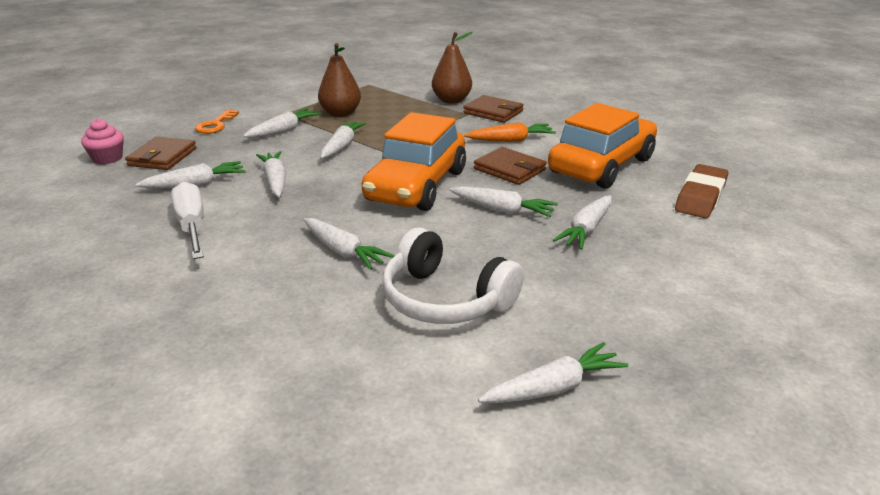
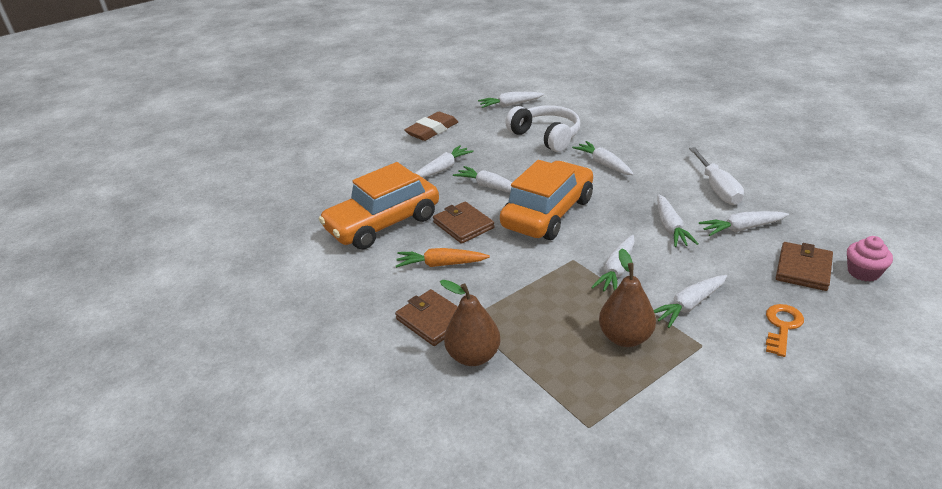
camera: 165 degrees left, 5 degrees up
brown eraser [675,164,728,218] -> brown eraser moved to [404,112,458,141]

